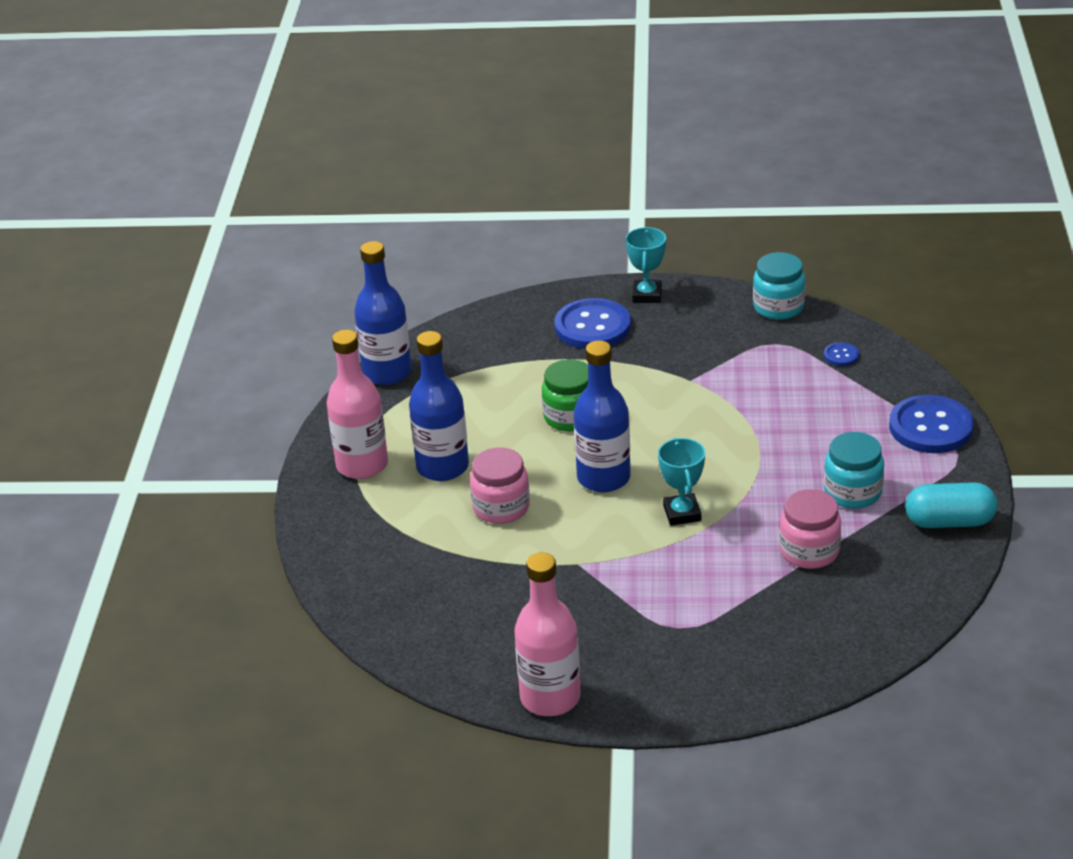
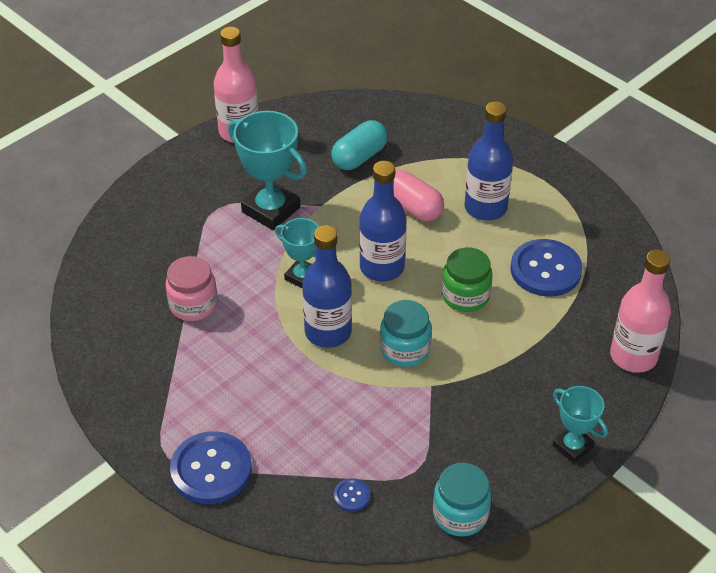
camera: 130 degrees right, 10 degrees up
pink bottle [327,330,388,479] -> pink bottle moved to [610,250,671,373]
blue bottle [354,241,412,385] -> blue bottle moved to [302,225,352,348]
pink jar [470,447,530,524] -> pink capsule [393,170,444,221]
blue button [554,298,631,349] -> blue button moved to [510,239,583,297]
turquoise jar [824,432,884,509] -> turquoise jar moved to [380,300,432,367]
turquoise capsule [906,482,997,528] -> turquoise capsule moved to [331,120,388,170]
none -> turquoise trophy [228,111,307,230]

